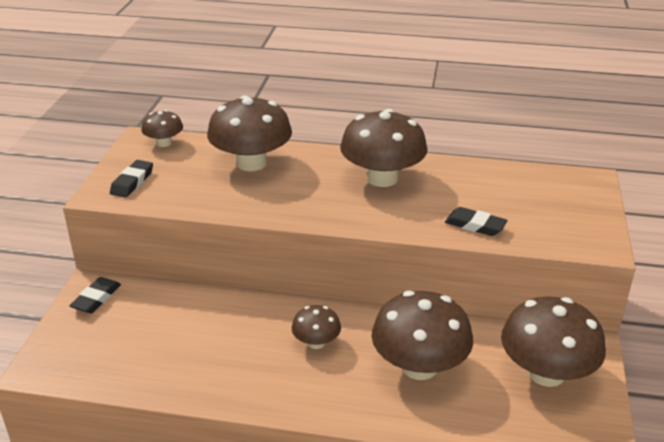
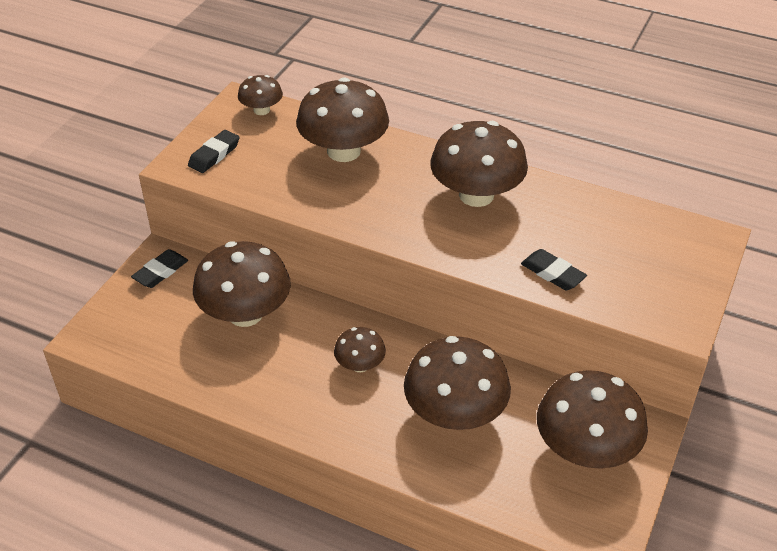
camera: 15 degrees right, 10 degrees up
none -> brown mushroom [193,241,291,327]

